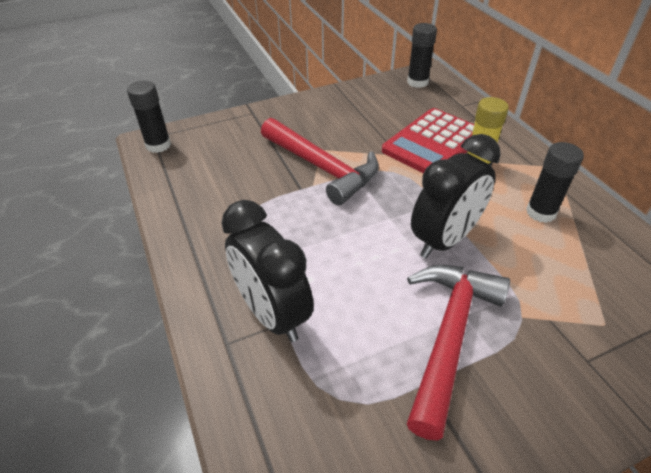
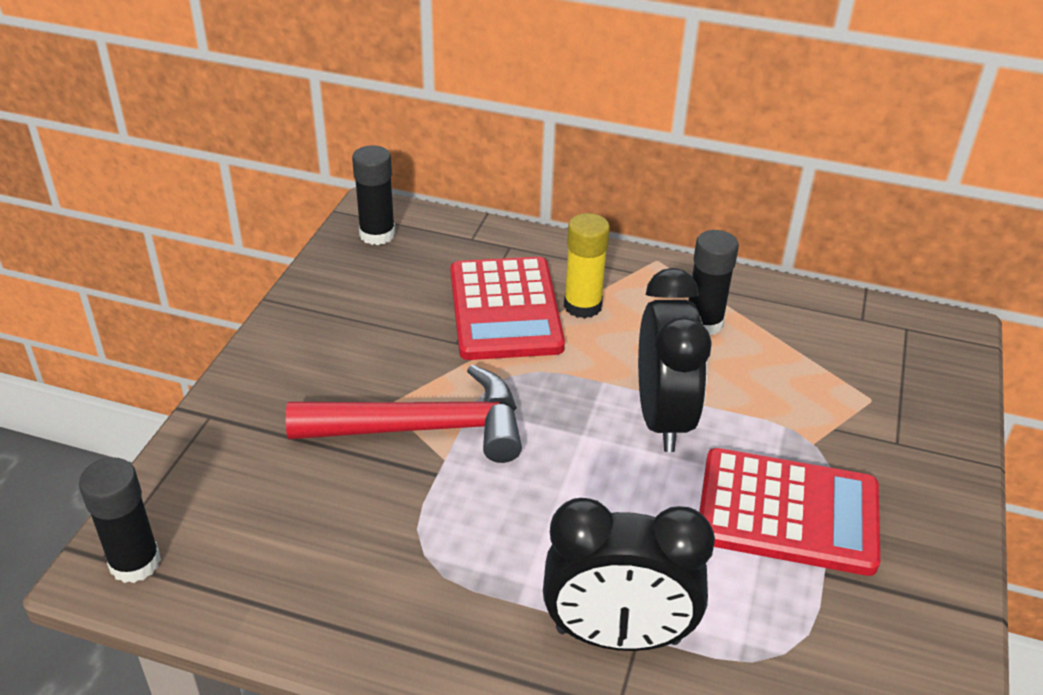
camera: 50 degrees left, 5 degrees down
red hammer [407,265,510,441] -> red calculator [699,448,880,576]

